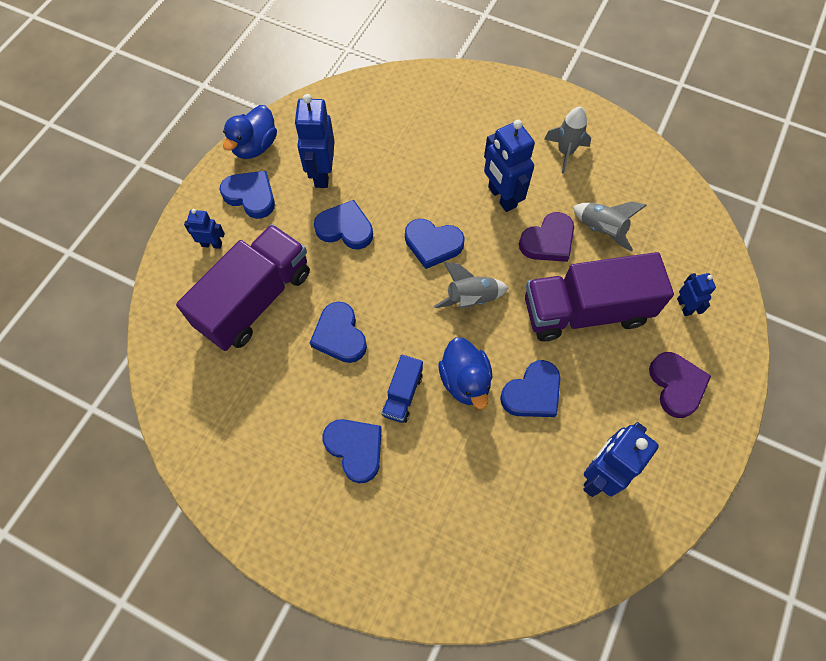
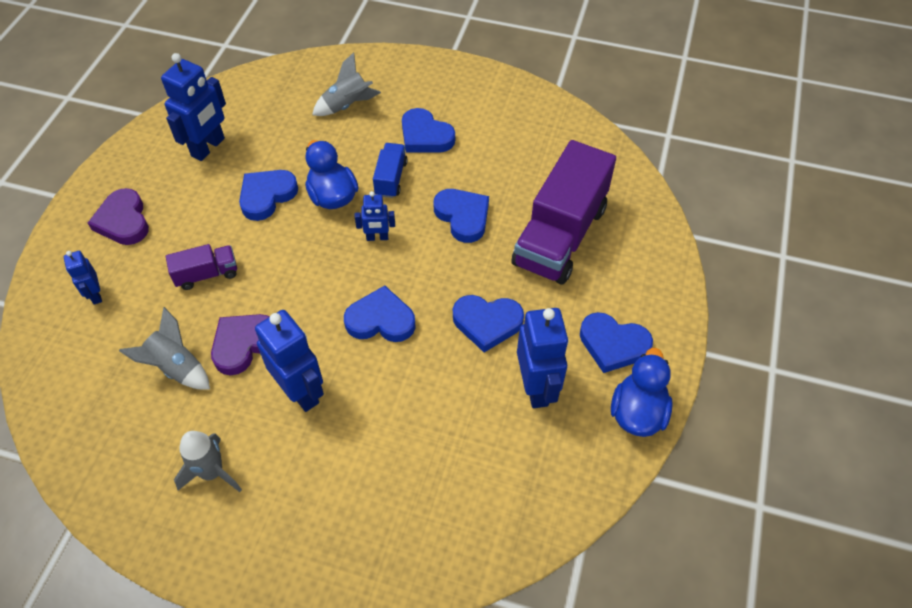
camera: 170 degrees right, 10 degrees down
blue robot [184,209,225,249] -> blue robot moved to [355,191,395,241]
grey rocket [434,262,508,309] -> grey rocket moved to [312,52,381,116]
purple truck [525,252,674,341] -> purple truck [166,244,237,290], size x0.46

